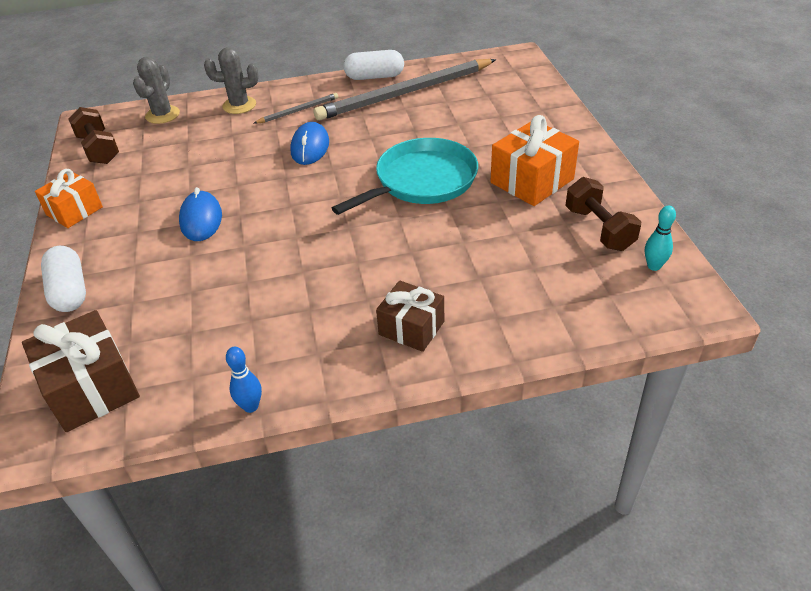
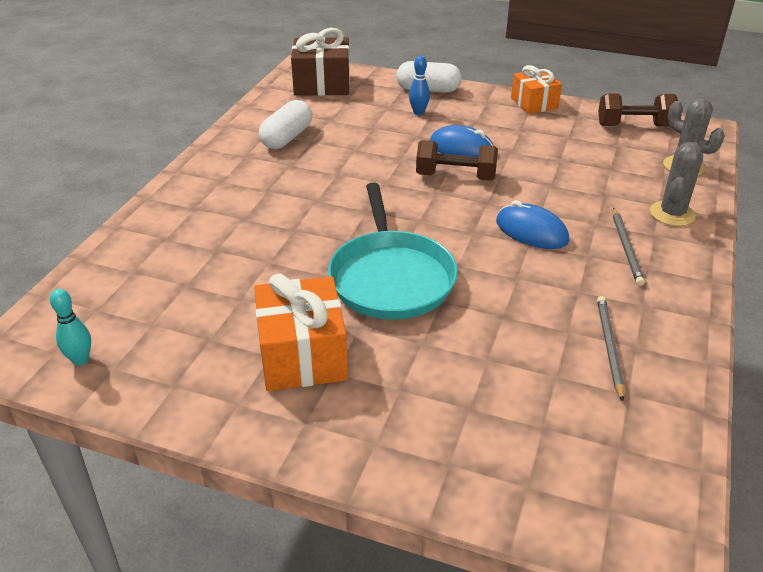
camera: 120 degrees right, 5 degrees down
blue bowling pin [226,347,262,413] -> blue bowling pin moved to [409,56,430,115]
grey pencil [314,59,496,121] -> grey pencil [597,296,625,402], size x0.44
white capsule [343,50,404,80] -> white capsule moved to [259,100,312,149]
brown gift [376,281,444,352] -> none
brown dumbbell [565,177,641,251] -> brown dumbbell moved to [416,140,498,181]

